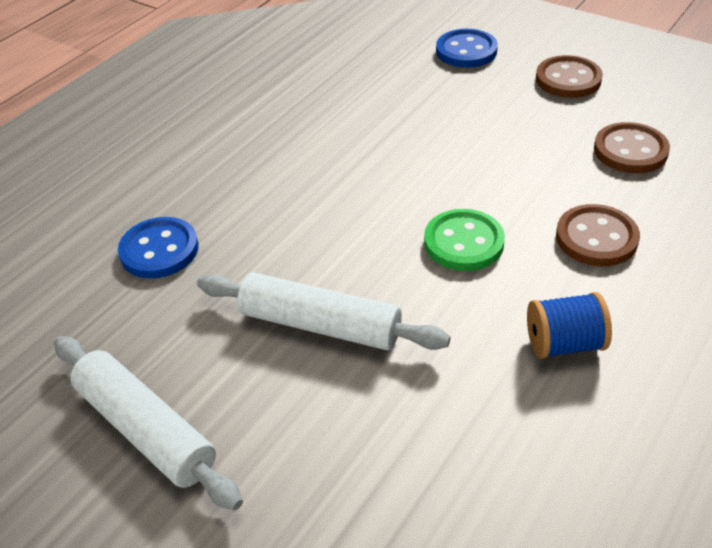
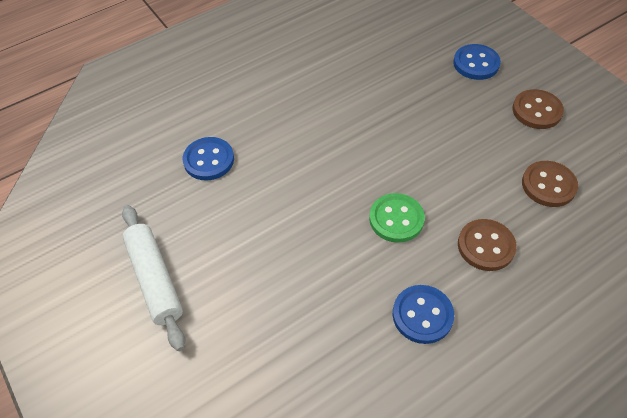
camera: 20 degrees right, 10 degrees up
white rolling pin [197,272,450,350] -> none
blue spool [527,292,612,359] -> blue button [393,285,454,344]

